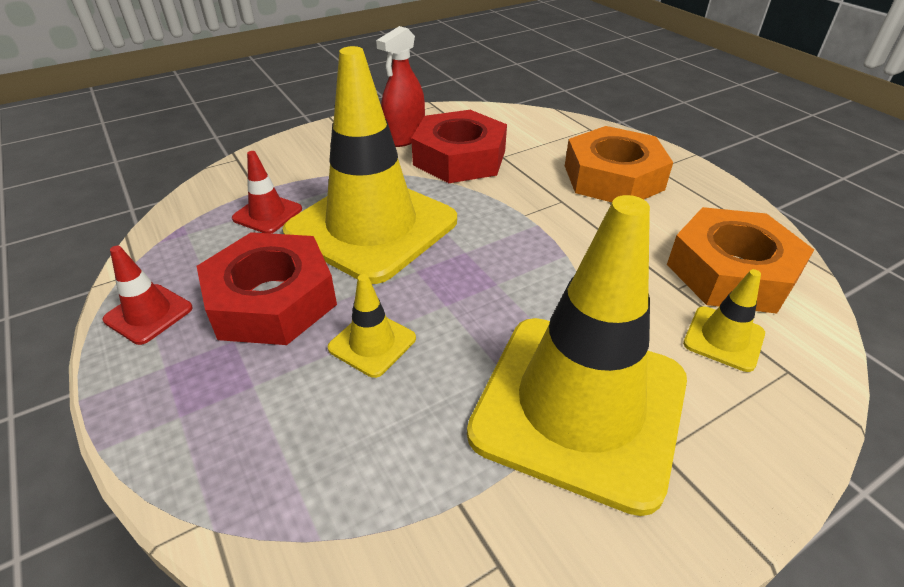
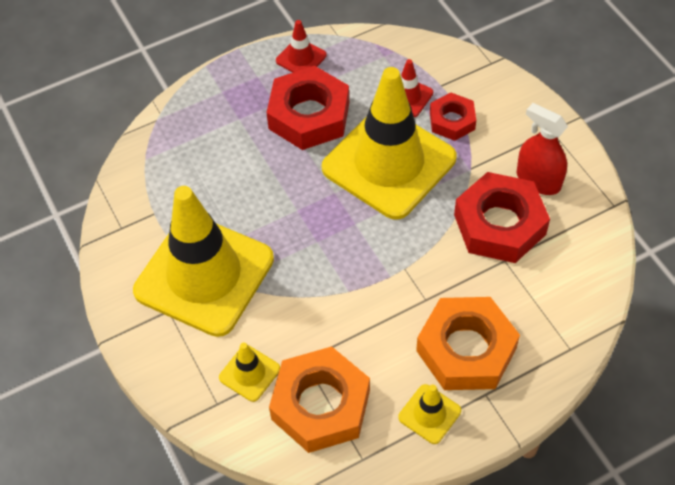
camera: 95 degrees right, 15 degrees up
yellow traffic cone [327,274,416,378] -> yellow traffic cone moved to [398,384,461,444]
none -> red nut [430,92,476,141]

